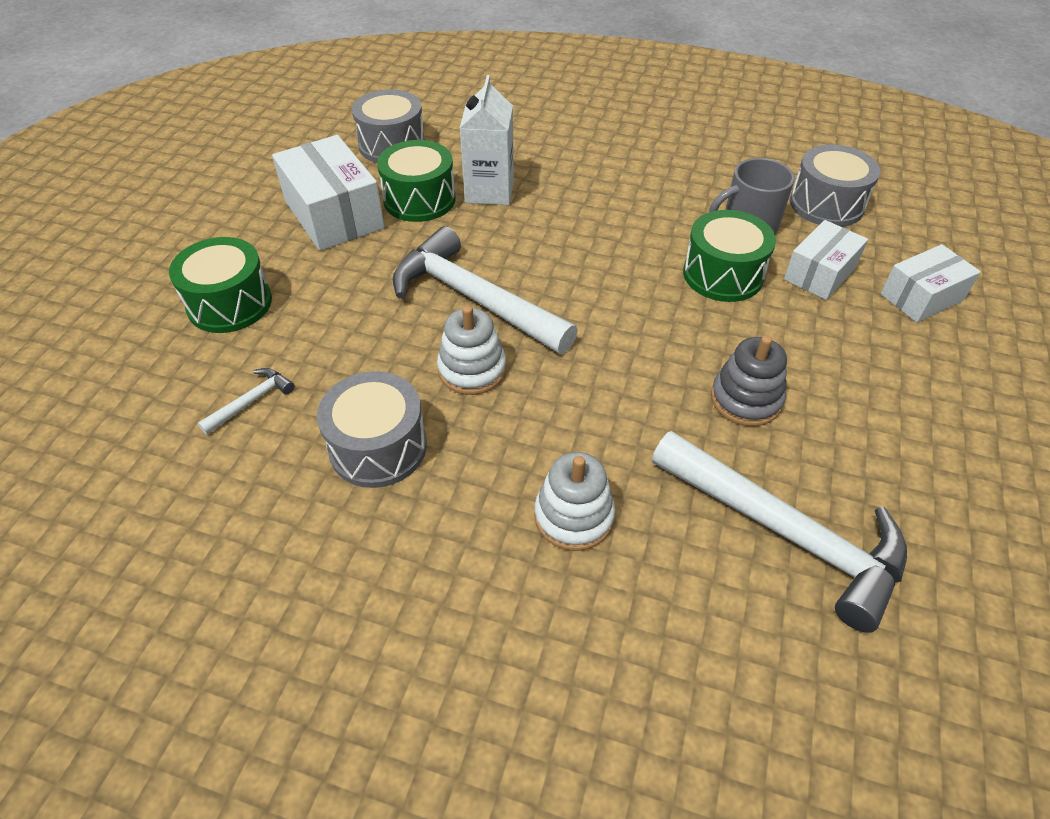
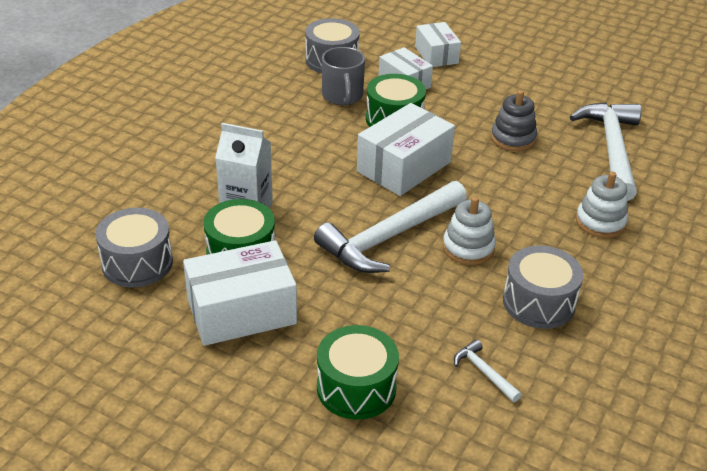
camera: 80 degrees left, 10 degrees down
white hammer [652,431,907,633] -> white hammer turned 45 degrees counterclockwise [570,102,641,201]
none -> white box [357,103,455,196]

